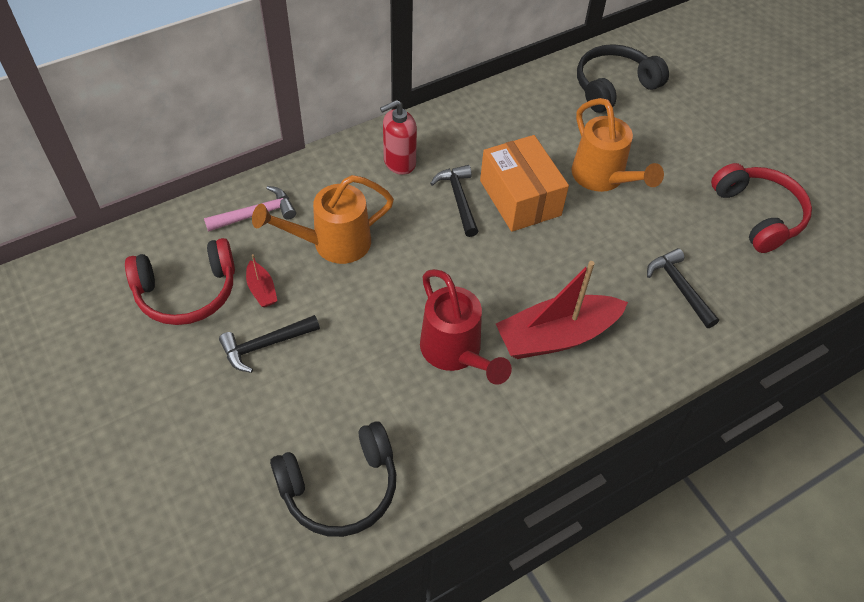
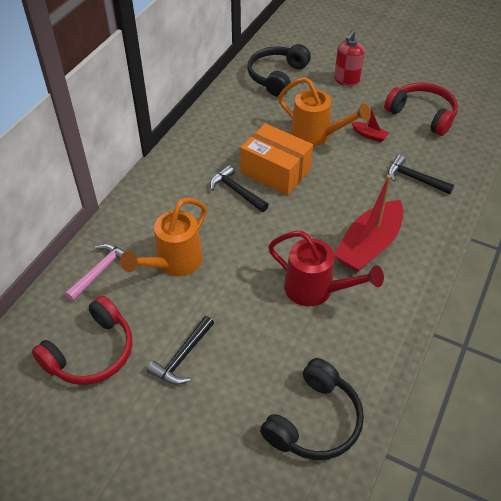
camera: 30 degrees left, 5 degrees down
red boat [246,254,277,307] -> red boat moved to [351,107,389,142]
red soap dispenser [380,100,417,175] -> red soap dispenser moved to [334,30,364,86]

